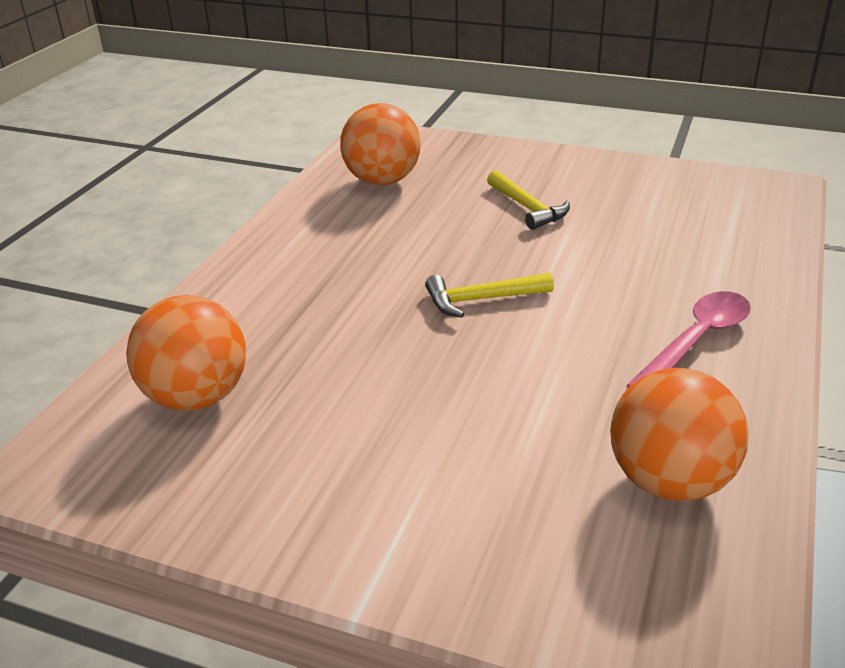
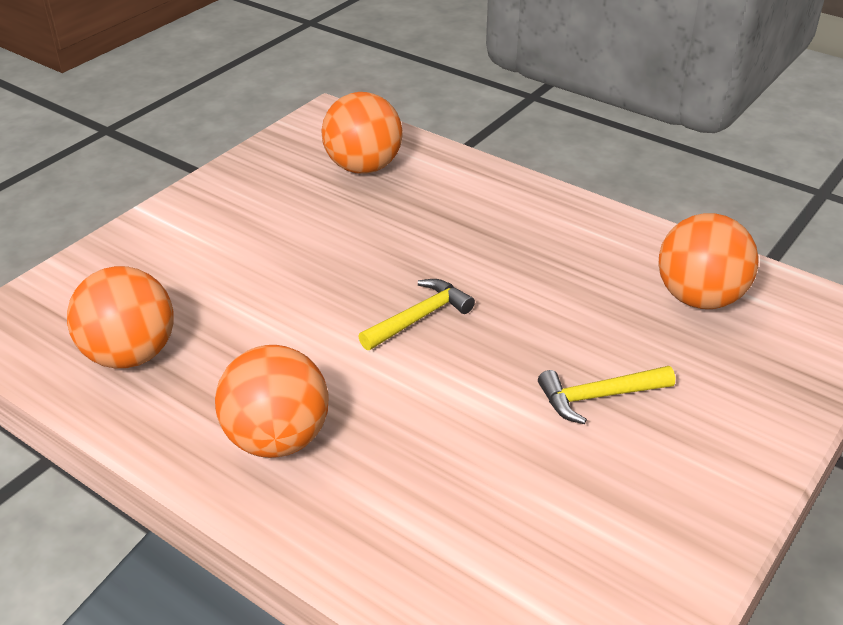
camera: 105 degrees right, 5 degrees up
yellow hammer [425,273,554,318] -> yellow hammer turned 45 degrees clockwise [358,279,475,350]
pink spoon [627,291,751,388] -> orange ball [215,345,329,458]

